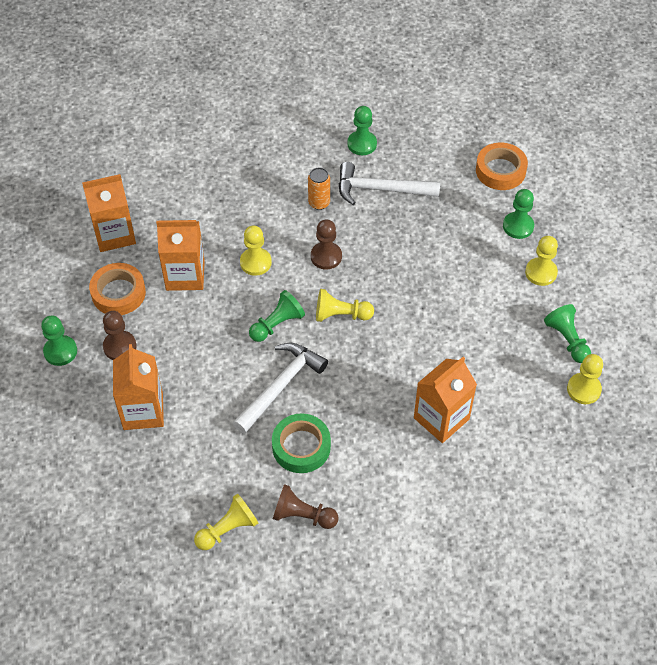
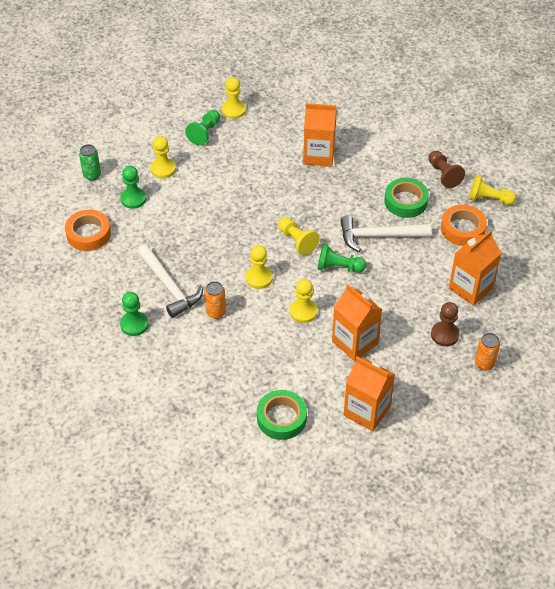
camera: 130 degrees left, 5 degrees down
green pawn [41,316,77,366] -> orange can [475,333,500,371]
orange tape [89,263,146,315] -> orange tape moved to [441,205,487,246]
brown pawn [311,219,342,270] -> yellow pawn [246,245,273,289]
none -> green can [79,144,101,181]
none -> green tape [257,390,307,440]

